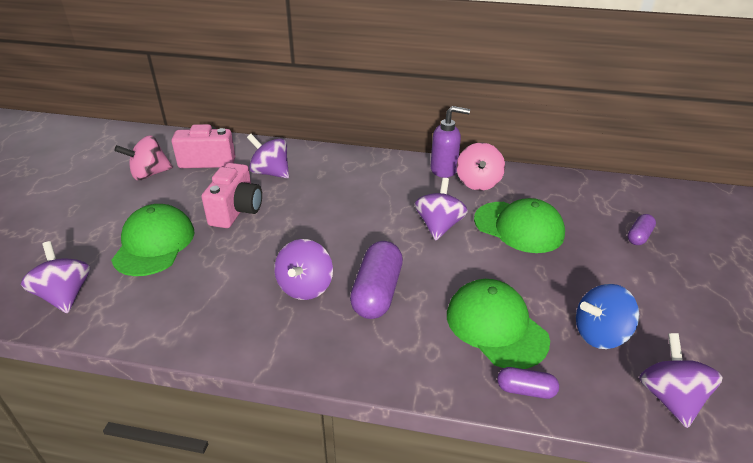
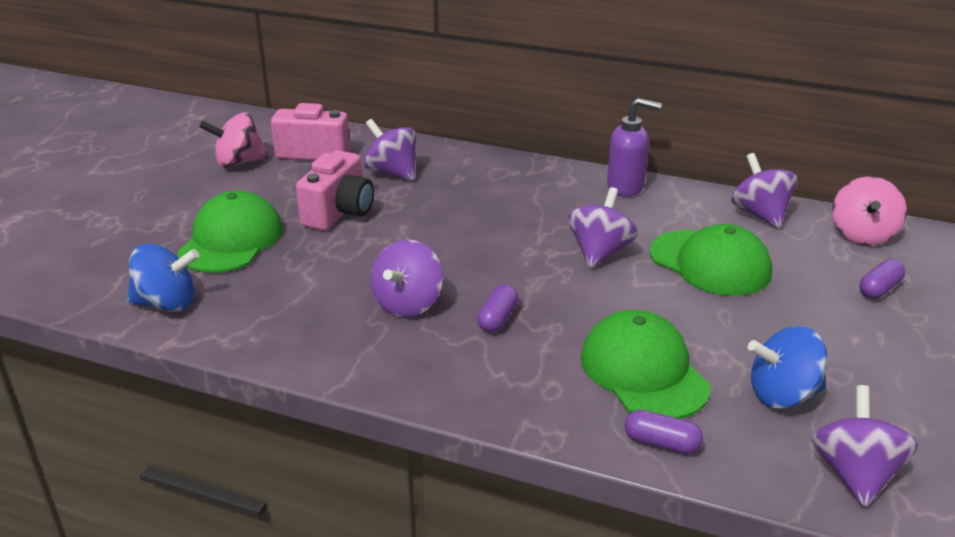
camera: 10 degrees right, 5 degrees down
purple spinning top [21,241,90,313] -> purple spinning top moved to [731,153,797,228]
purple capsule [350,241,403,319] -> purple capsule [477,284,518,333], size x0.53
pink spinning top [457,143,505,191] -> pink spinning top moved to [832,177,907,246]
none -> blue spinning top [127,243,199,312]

